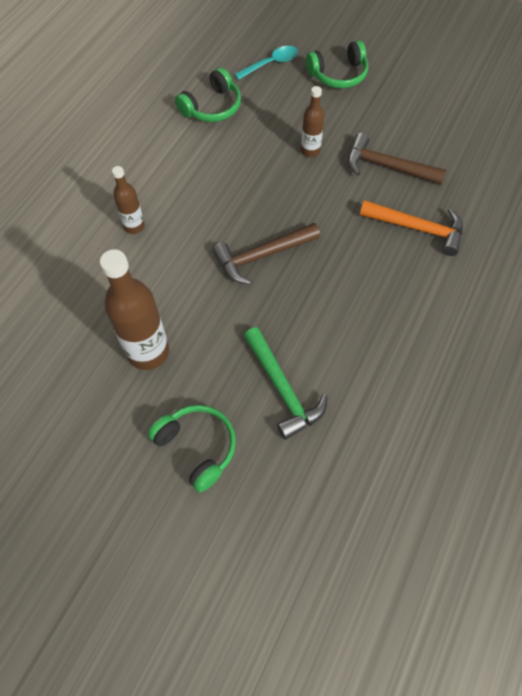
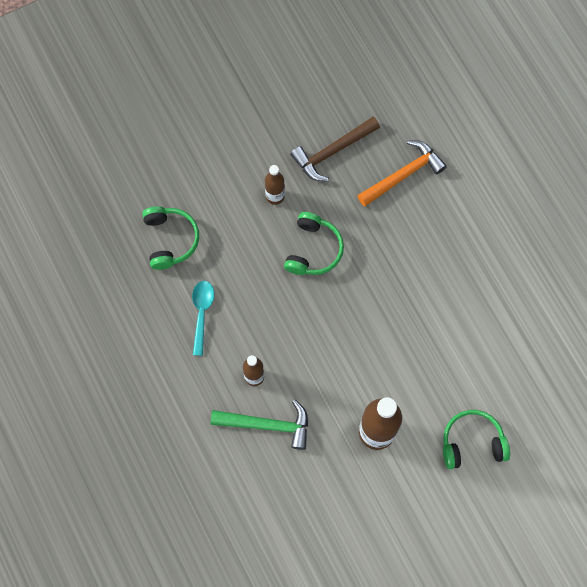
camera: 55 degrees left, 10 degrees up
brown hammer [213,223,320,285] -> none
turquoise spoon [234,46,298,80] -> turquoise spoon moved to [192,281,214,356]
green hammer [244,327,328,440] -> green hammer moved to [211,400,308,450]
green headphones [306,40,368,88] -> green headphones moved to [284,212,344,275]

